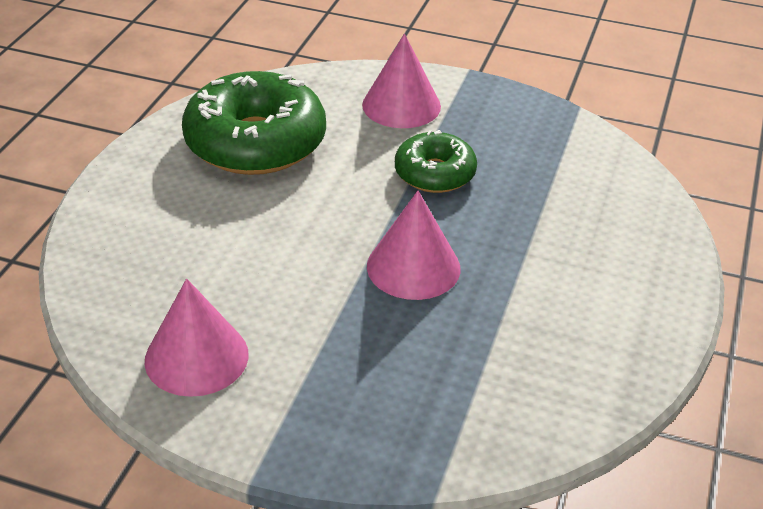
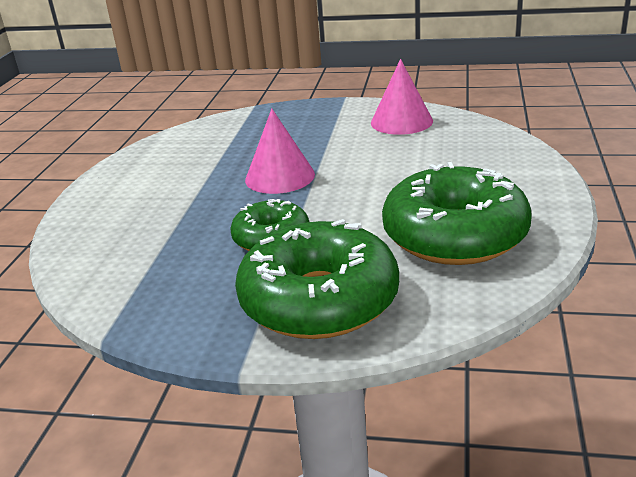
camera: 175 degrees right, 10 degrees down
pink cone [362,34,441,128] -> green donut [235,219,399,339]

